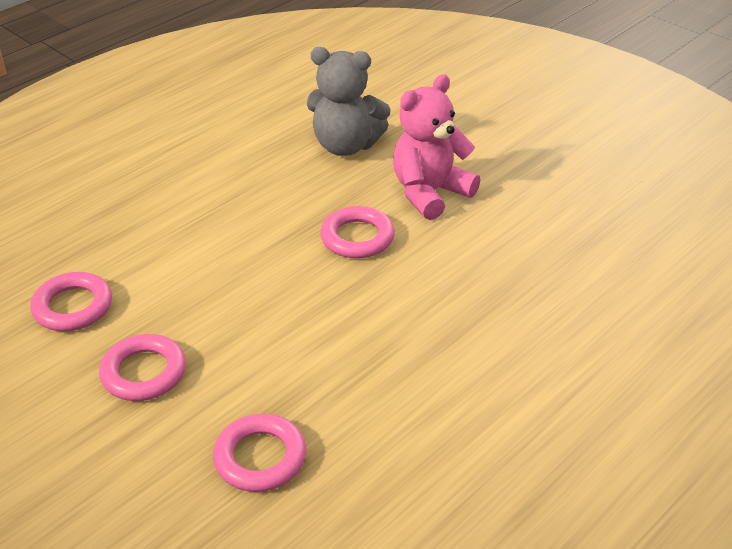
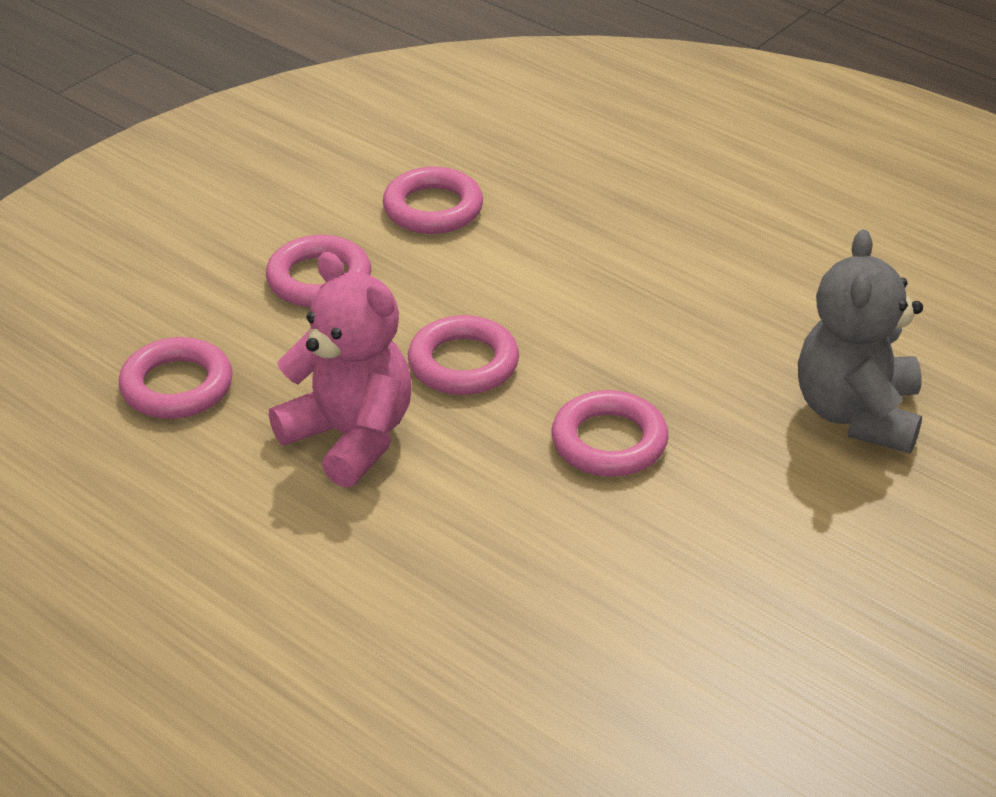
camera: 85 degrees right, 0 degrees up
pink teddy bear [393,74,480,220] -> pink teddy bear moved to [269,252,412,488]
none -> pink ring [408,315,519,395]

